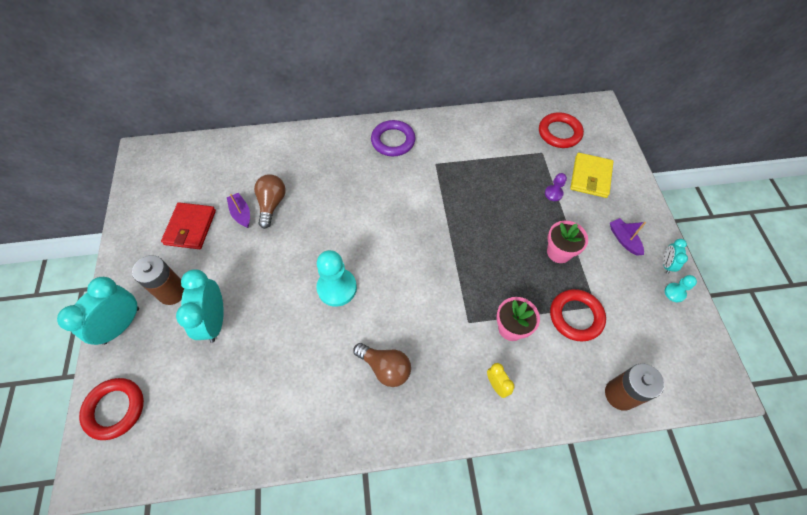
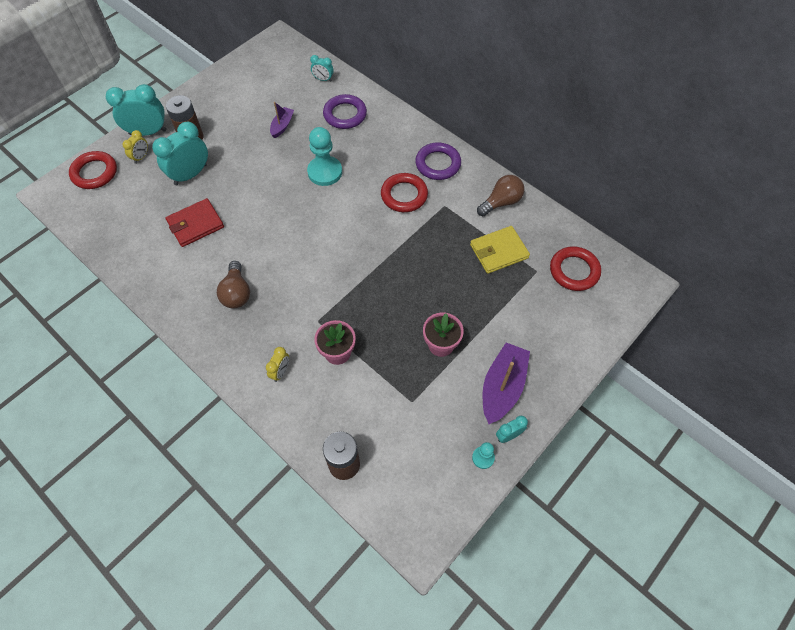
camera: 50 degrees right, 0 degrees up
red wallet [161,202,216,249] -> red wallet moved to [166,198,224,247]
brown light bulb [254,175,286,229] -> brown light bulb moved to [477,175,524,216]
turquoise pawn [316,250,357,307] -> turquoise pawn moved to [307,127,342,186]
purple pawn [545,173,567,201] -> none
red ring [550,289,606,341] -> red ring moved to [381,173,428,212]
yellow wallet [570,153,613,198] -> yellow wallet moved to [470,226,530,274]
purple boat [610,218,646,256] -> purple boat [483,343,530,424], size x1.80
none -> yellow clock [122,130,148,164]
none -> turquoise clock [310,55,334,82]
none -> purple ring [323,94,367,129]

